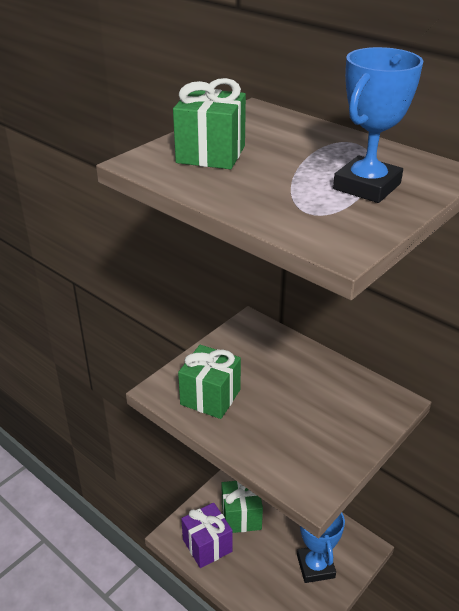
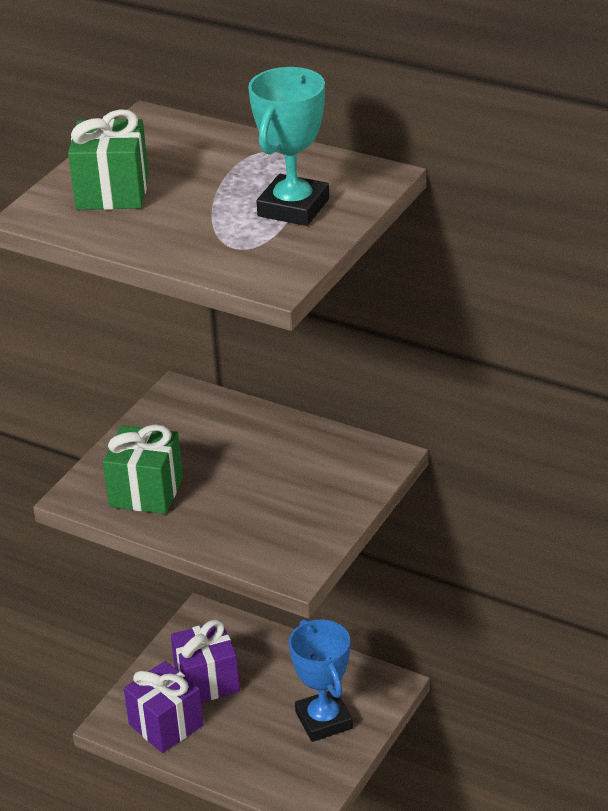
camera: 10 degrees left, 0 degrees up
green gift [222,481,263,533] -> purple gift [171,620,240,702]
blue trophy [333,47,423,203] -> turquoise trophy [248,67,329,226]

